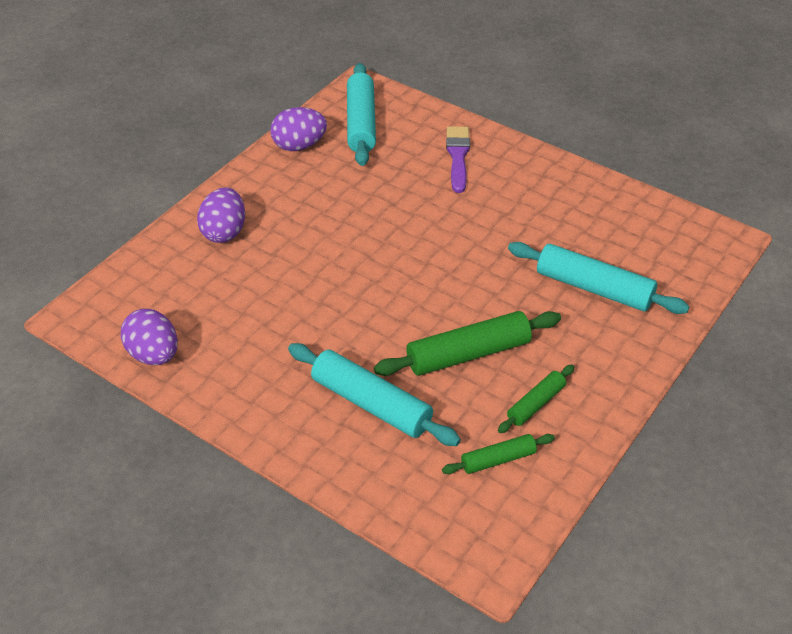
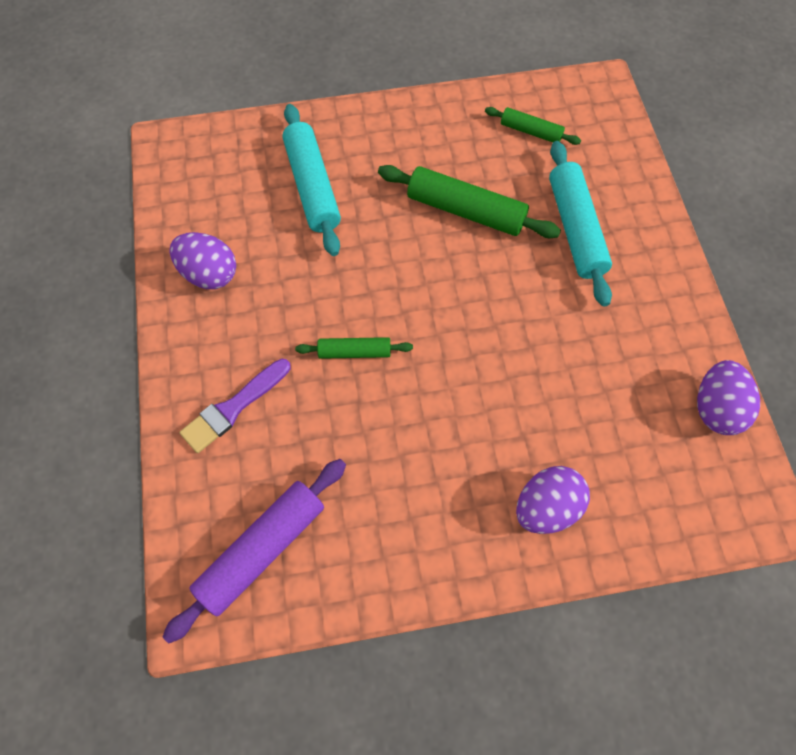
camera: 135 degrees left, 20 degrees up
purple egg [270,107,327,151] -> purple egg moved to [169,232,236,289]
turquoise rolling pin [347,63,376,166] -> purple rolling pin [162,459,346,643]
green rolling pin [498,364,574,433] -> green rolling pin moved to [295,337,413,359]

